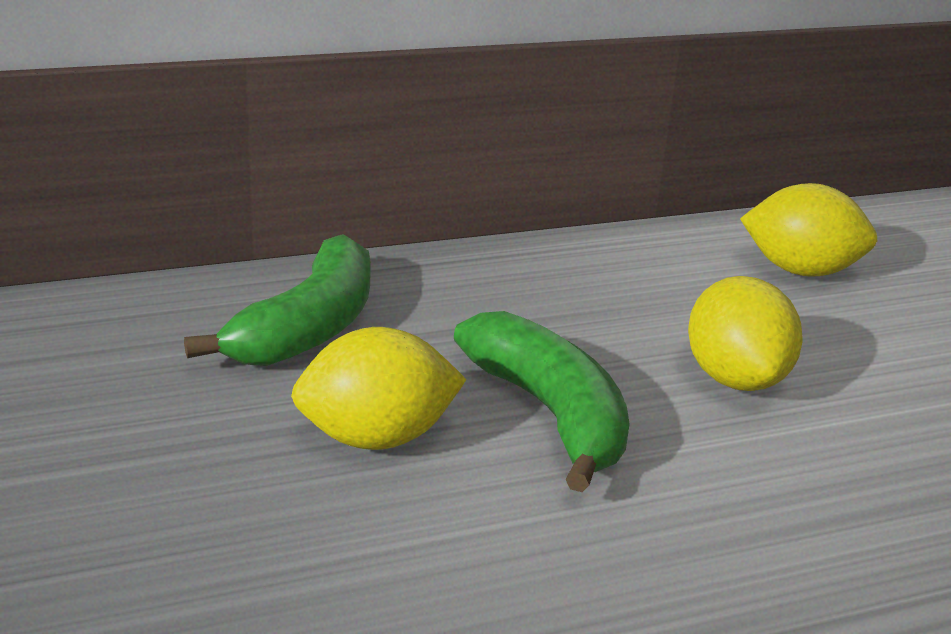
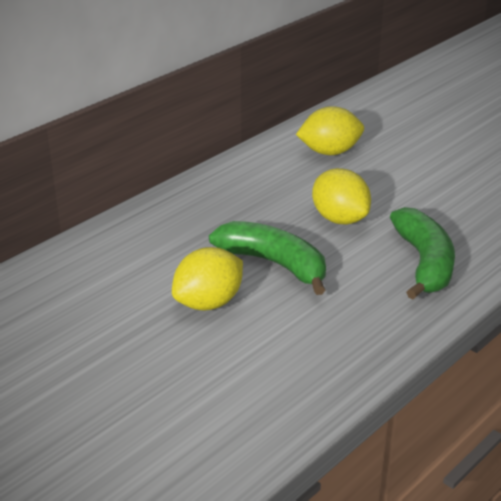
camera: 25 degrees left, 5 degrees up
green banana [184,234,371,366] -> green banana moved to [390,207,455,299]

